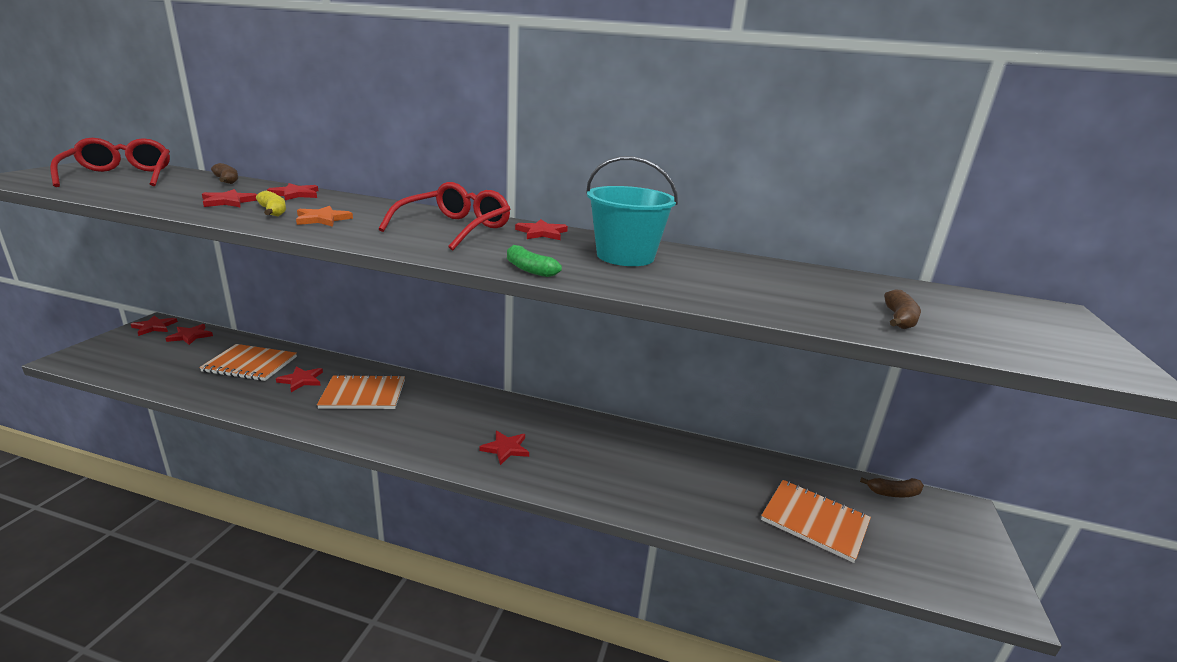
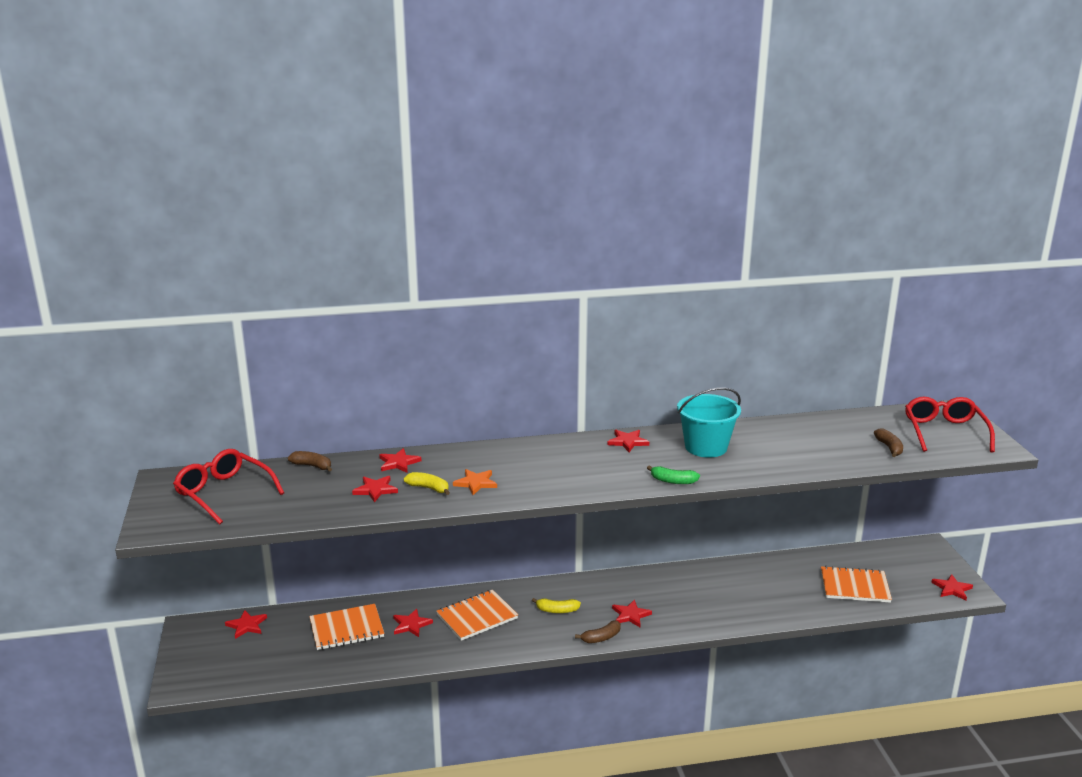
camera: 25 degrees left, 0 degrees up
red star [131,315,178,336] -> red star moved to [931,574,973,600]
red glasses [379,182,510,250] -> red glasses moved to [905,397,995,453]
brown banana [860,477,924,497] -> brown banana moved to [575,620,621,643]
none -> yellow banana [532,598,581,613]

